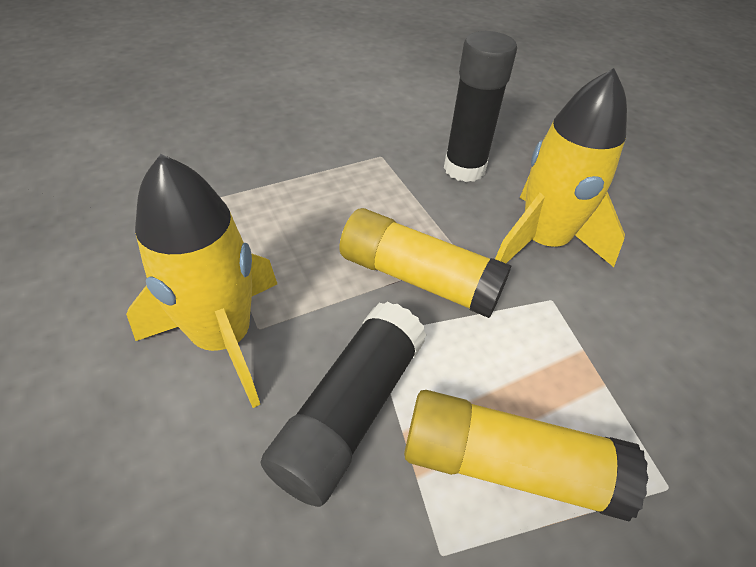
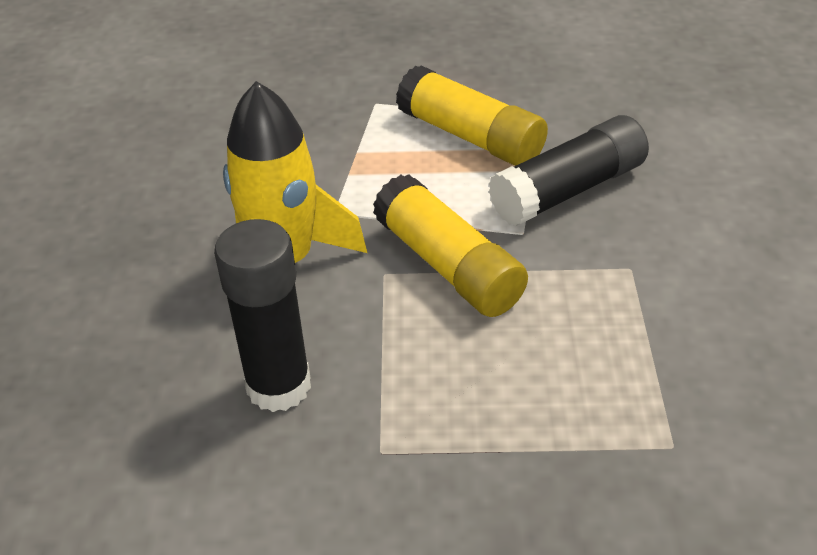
camera: 150 degrees left, 5 degrees down
yellow rocket [126,154,277,408] -> none

